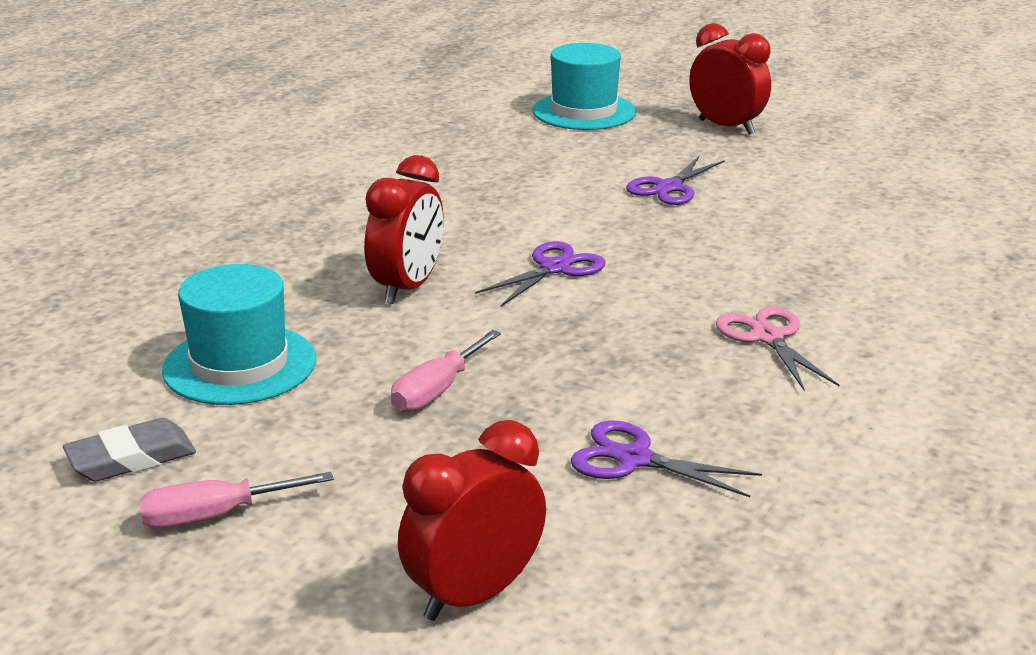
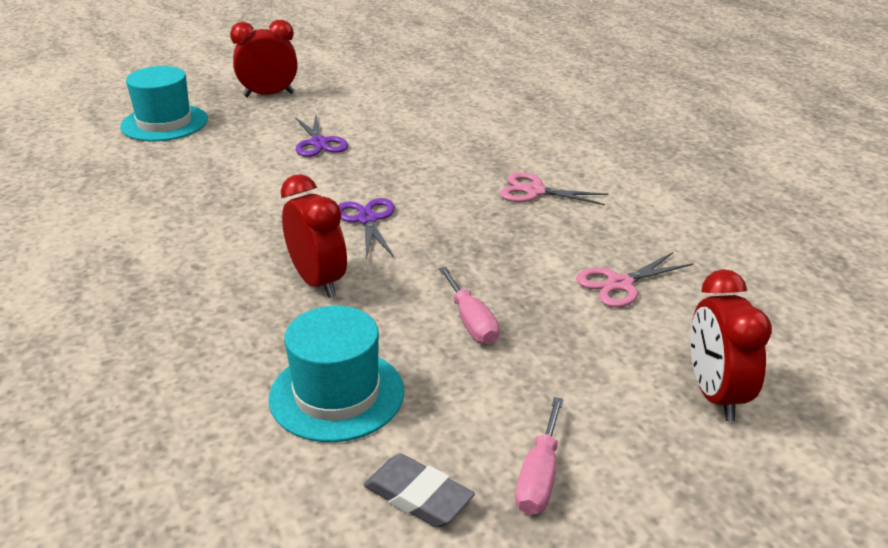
camera: 55 degrees left, 5 degrees up
grey eraser [63,418,196,482] -> grey eraser turned 60 degrees counterclockwise [364,453,475,528]
purple scissors [571,420,762,497] -> pink scissors [576,252,693,307]

